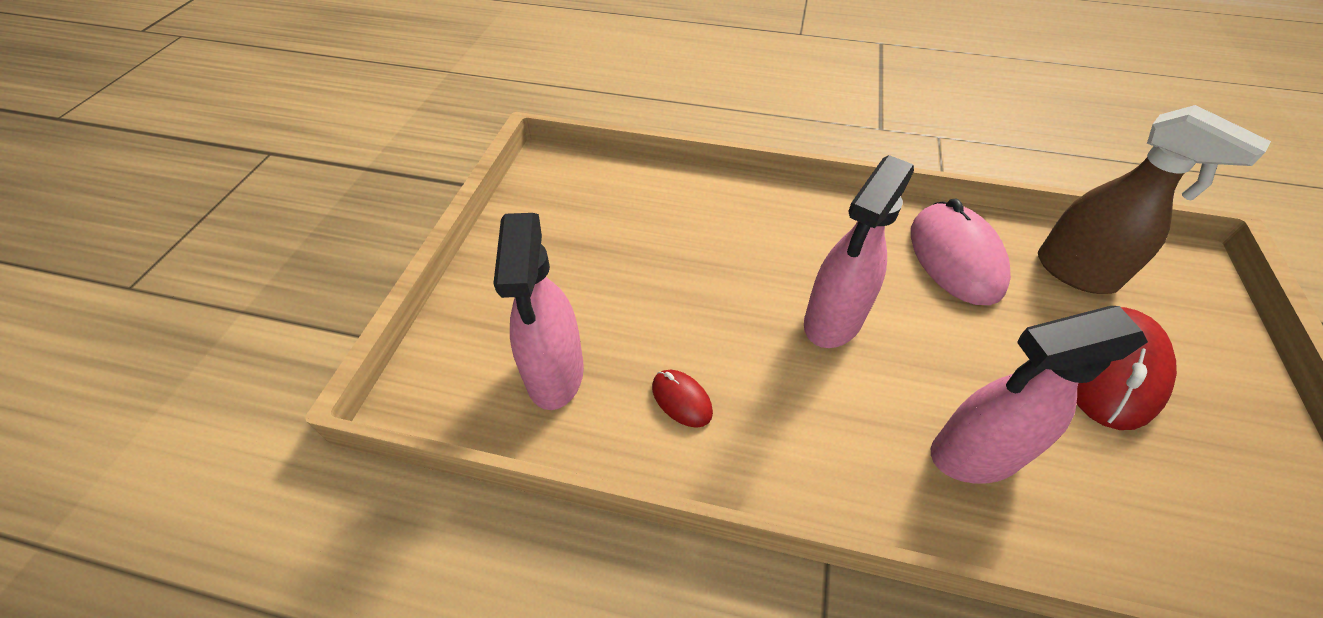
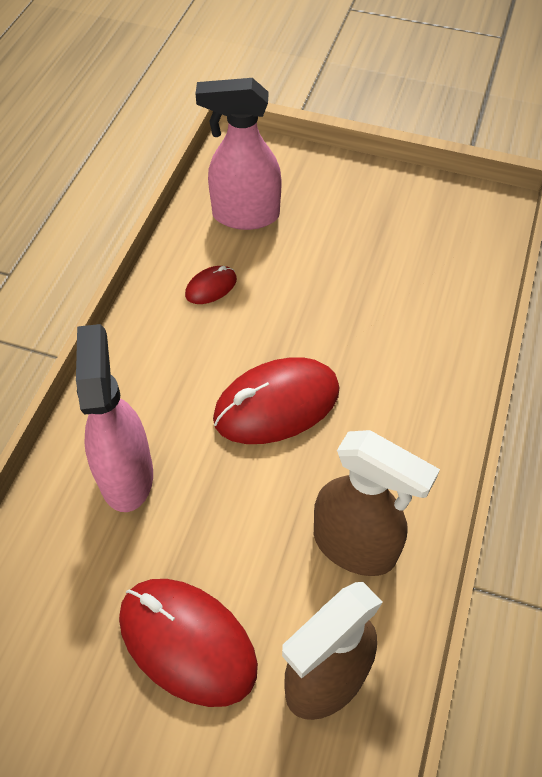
camera: 95 degrees right, 5 degrees up
pink spray bottle [804,155,914,348] -> red mouse [213,357,339,444]
pink mouse [911,198,1011,305] -> brown spray bottle [314,430,440,576]

